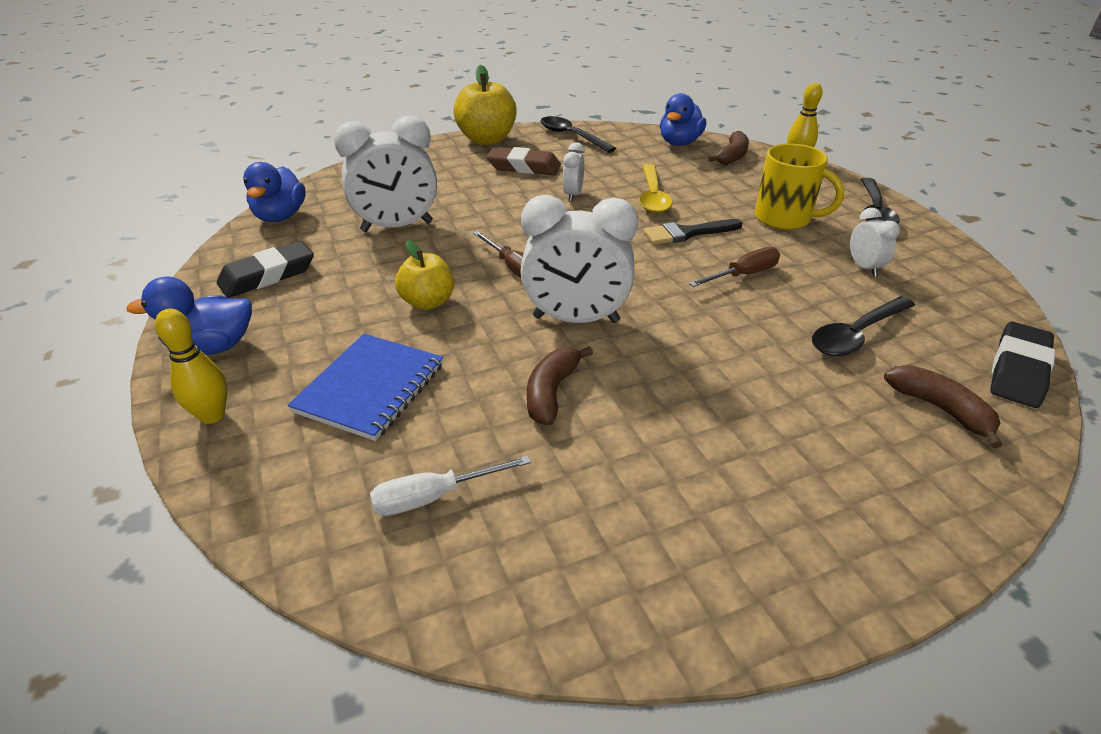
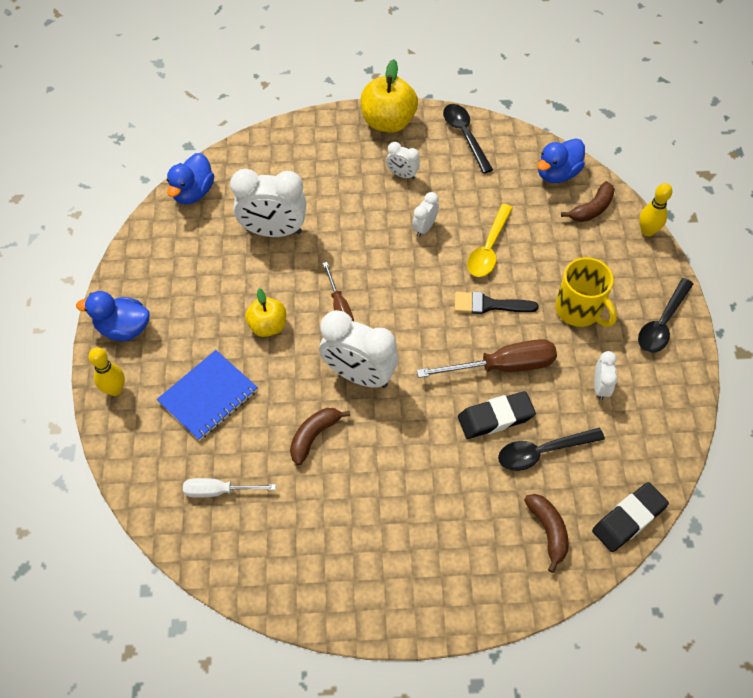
camera: 20 degrees right, 20 degrees up
black eraser [217,241,314,298] -> black eraser moved to [458,391,536,439]
brown eraser [487,147,561,175] -> white clock [386,142,420,180]
brown screwdriver [689,247,780,287] -> brown screwdriver [417,339,557,378], size x1.64

